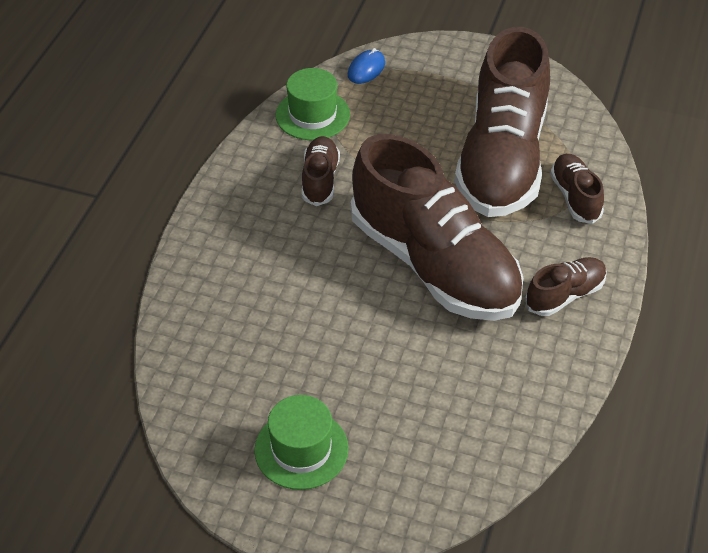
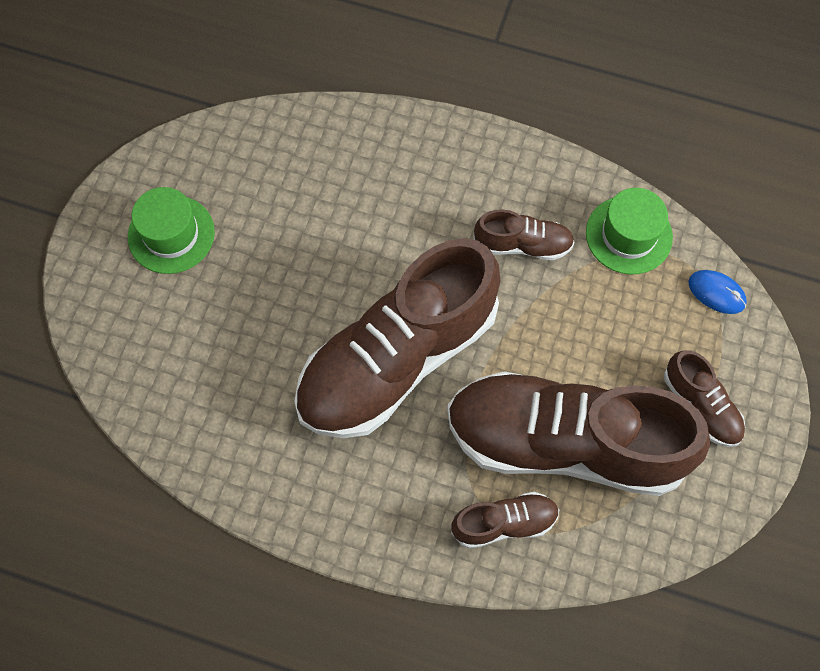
camera: 90 degrees right, 20 degrees up
brown shoe [525,257,607,316] -> brown shoe moved to [664,350,745,447]

